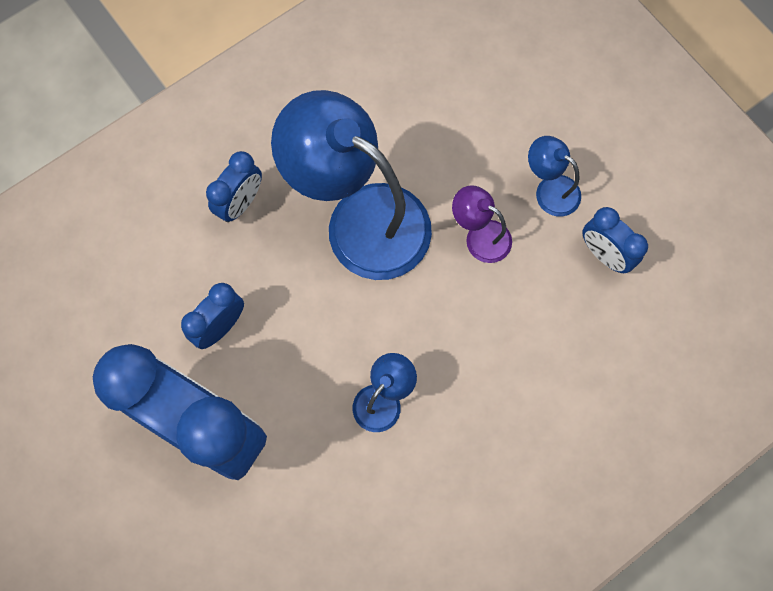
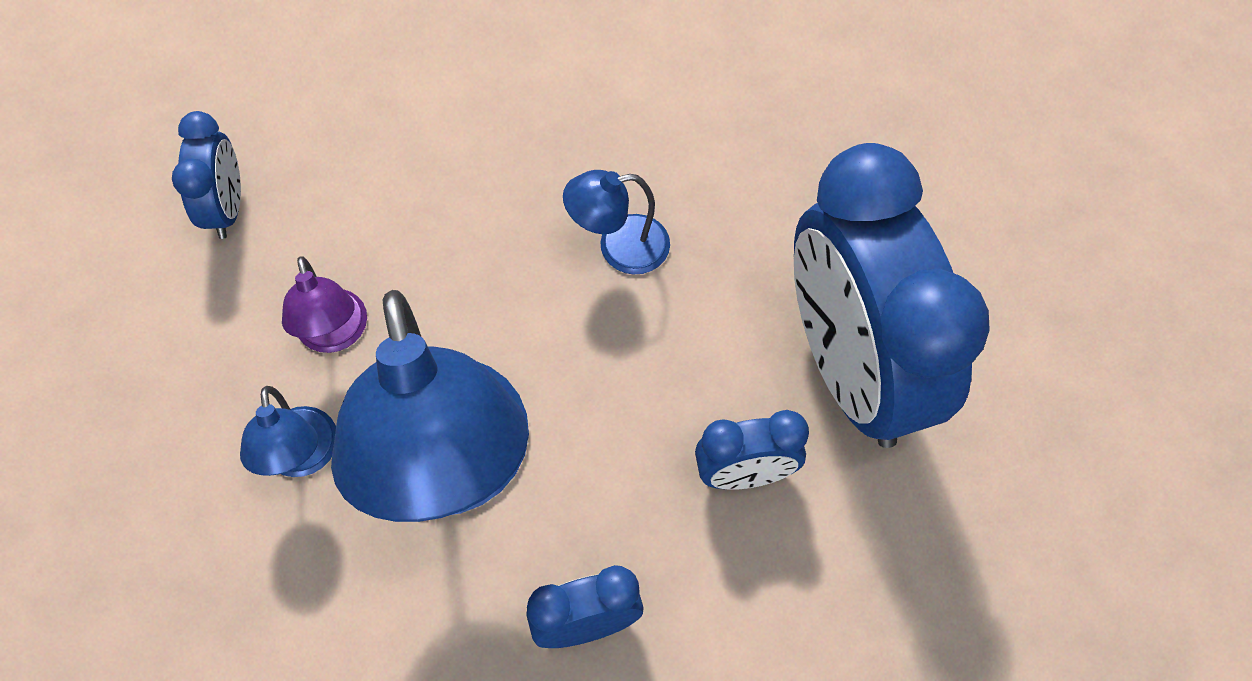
camera: 140 degrees left, 10 degrees down
blue lamp [528,136,581,216] -> blue lamp moved to [240,386,336,477]

